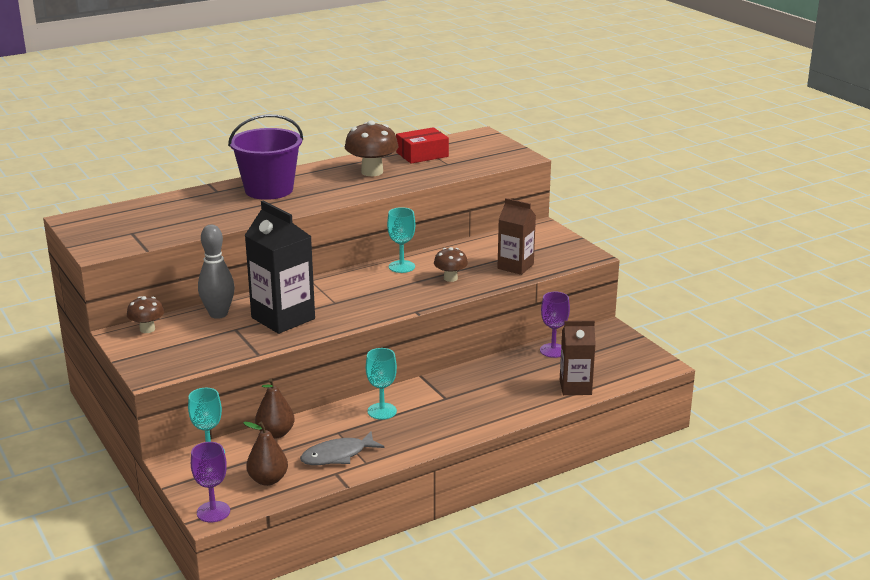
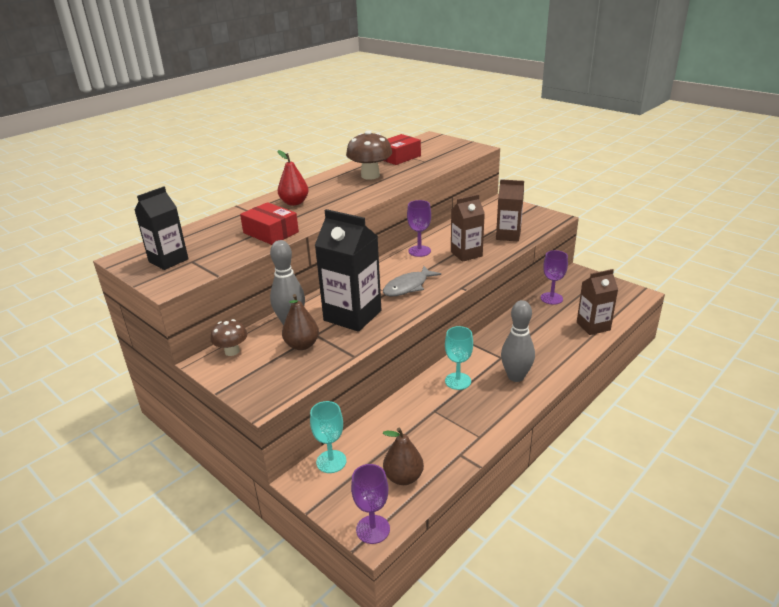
camera: 15 degrees left, 5 degrees up
purple bucket [228,114,303,200] -> red pear [278,150,309,206]
brown pear [255,379,295,439] -> brown pear moved to [282,294,319,350]
grey fish [300,431,384,465] -> grey fish moved to [383,266,441,296]
turquoise goblet [387,207,415,273] -> purple goblet [407,200,431,257]
brown mushroom [434,247,468,282] -> brown carton [451,194,485,262]
none -> black carton [134,186,188,270]
none -> red box [240,202,299,245]
none -> grey bowling pin [501,300,535,382]

